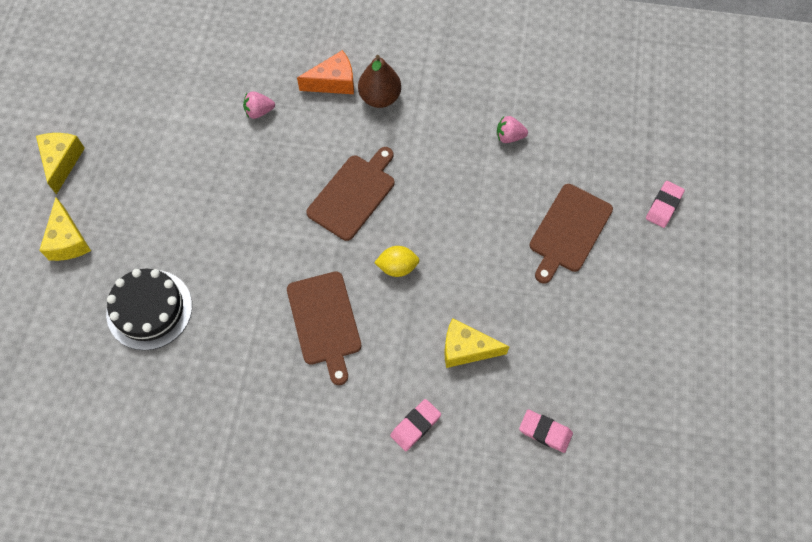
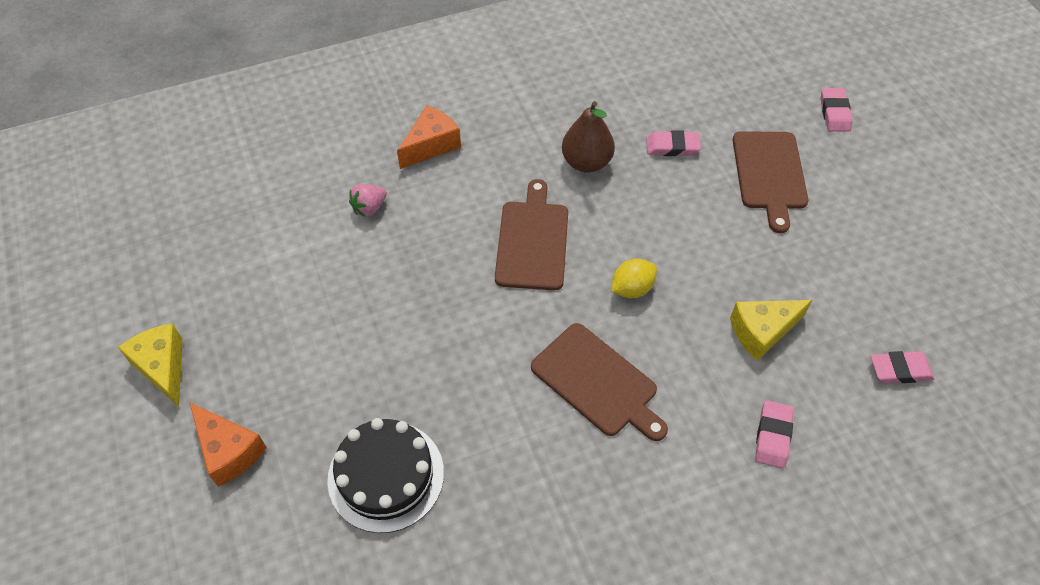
camera: 30 degrees left, 10 degrees down
yellow cheese [39,197,91,261] -> orange cheese [190,403,267,487]
brown pear [358,55,401,108] -> brown pear moved to [562,101,615,173]
pink strawberry [497,116,528,143] -> none
none -> pink eraser [646,130,701,156]

